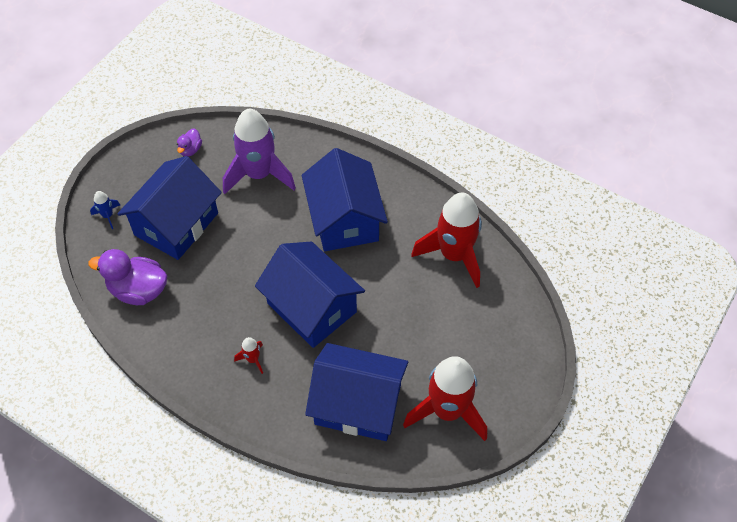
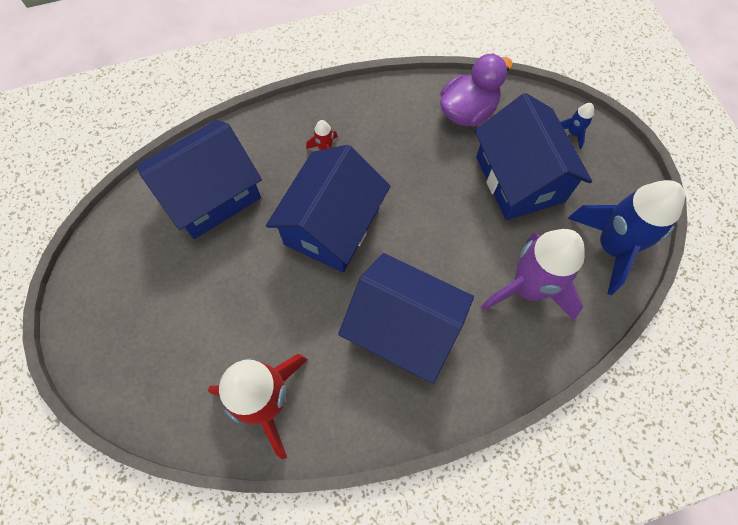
camera: 130 degrees right, 10 degrees up
purple duck [177,128,202,157] -> blue rocket [568,180,685,295]
blue house [255,241,365,348] -> blue house turned 60 degrees counterclockwise [266,145,390,272]
red rocket [403,356,487,441] -> none

